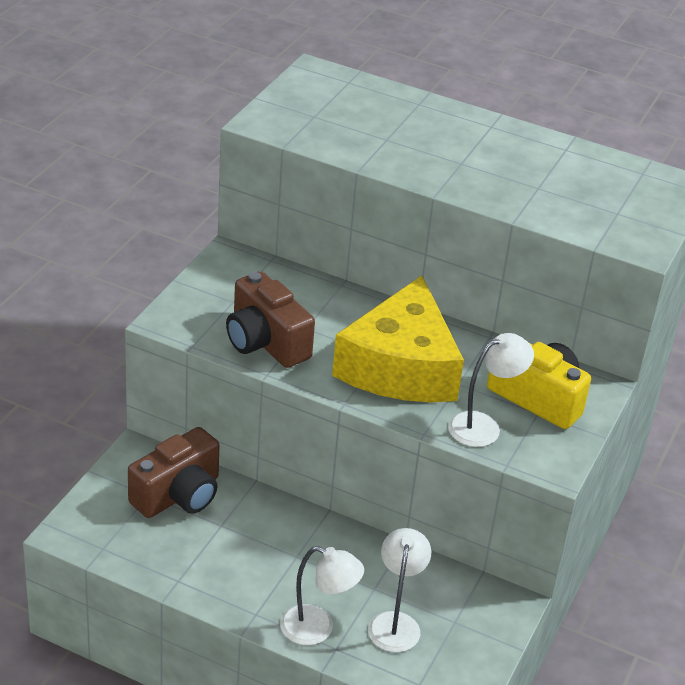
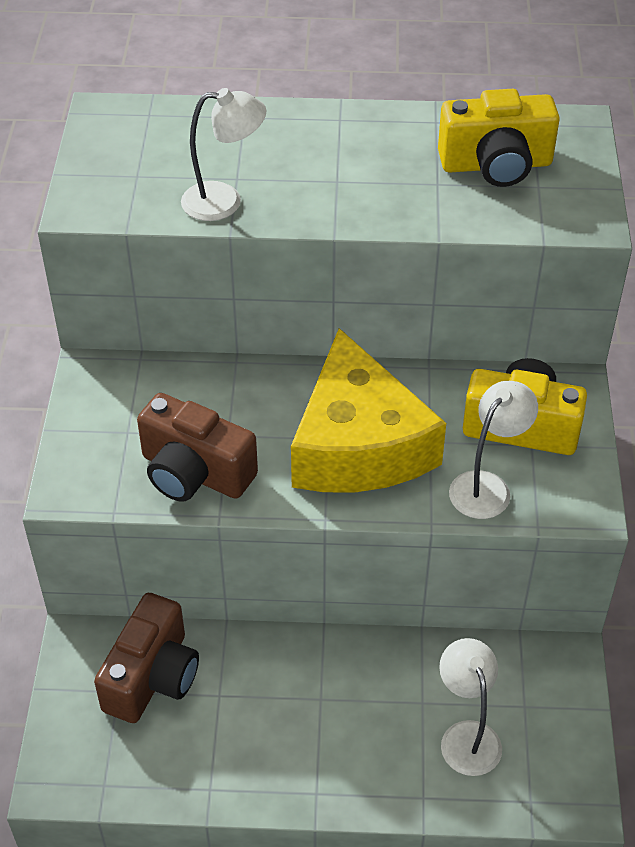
camera: 20 degrees left, 10 degrees up
white lamp [280,546,364,645] -> white lamp moved to [181,88,267,221]
none -> yellow camera [438,89,560,187]

